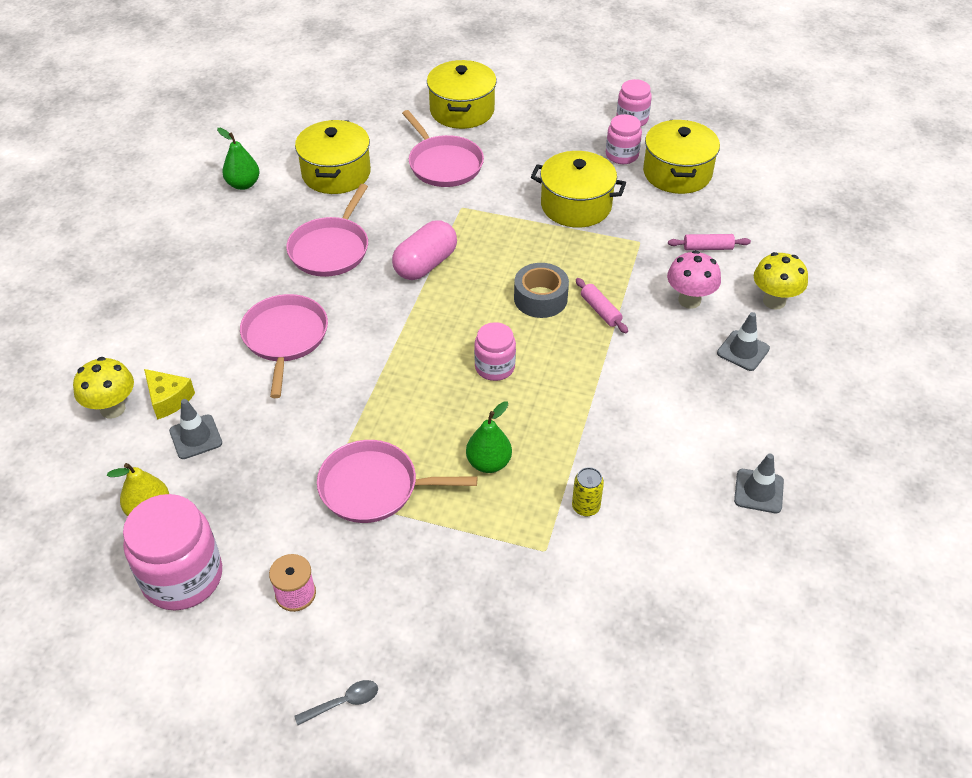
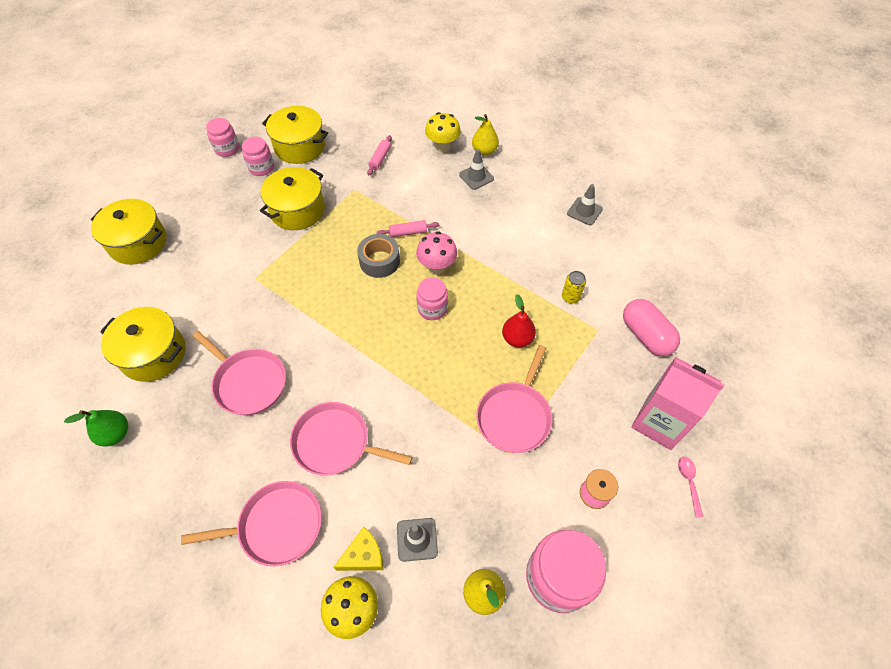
camera: 70 degrees left, 10 degrees up
grey spoon [294,680,378,725] -> pink spoon [678,457,703,517]
pink capsule [392,220,457,280] -> pink capsule moved to [623,299,680,356]
pink pan [402,110,484,187] -> pink pan moved to [181,481,322,566]
green pear [466,401,512,473] -> red pear [502,294,536,348]
pink mushroom [667,250,721,309] -> pink mushroom moved to [416,231,457,274]
none -> yellow pear [472,114,499,156]
none -> pink carton [631,357,724,450]

